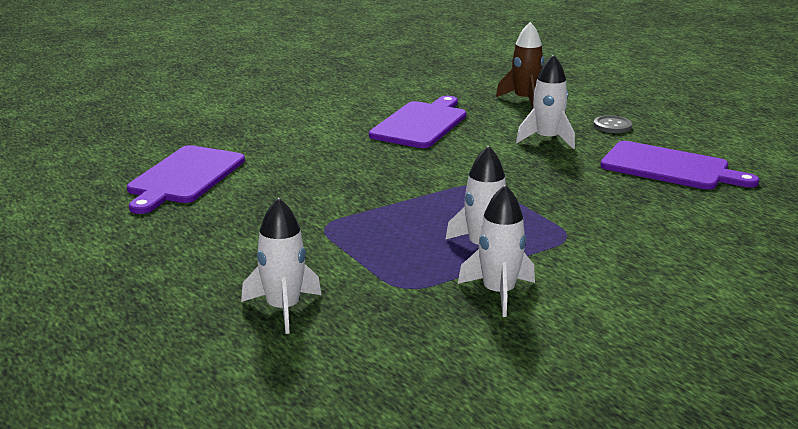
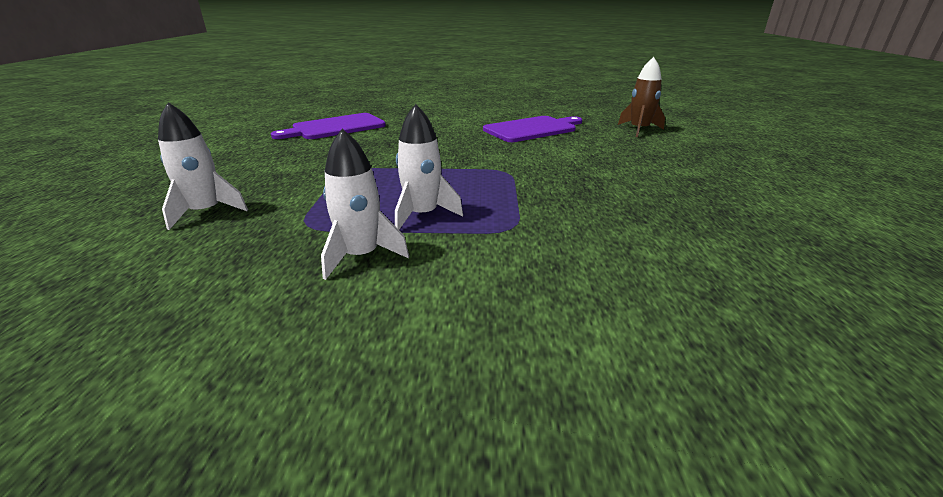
camera: 35 degrees right, 5 degrees up
white rocket [516,54,575,149] -> none
grey button [593,116,632,133] -> none
purple cutting board [600,141,759,190] -> none

